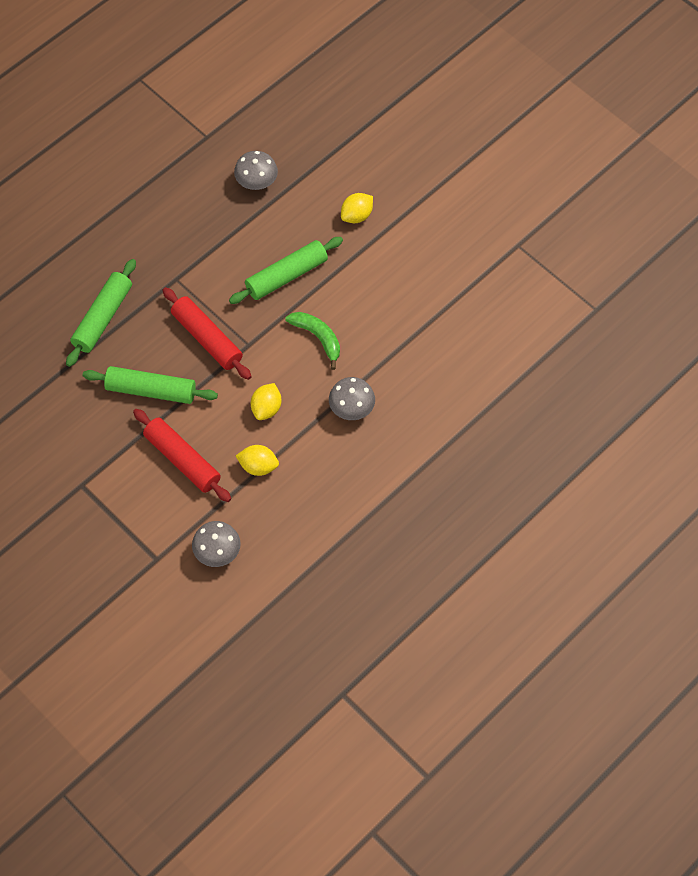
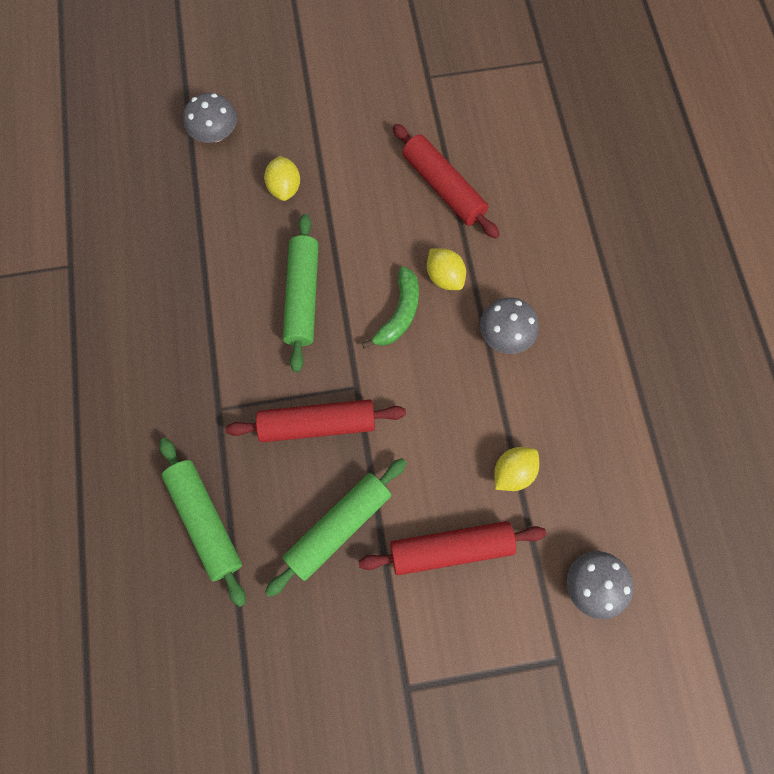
camera: 55 degrees left, 10 degrees up
grey mushroom [234,151,278,190] -> grey mushroom moved to [183,93,237,143]
yellow lemon [251,383,281,420] -> yellow lemon moved to [427,248,466,290]
green banana [285,312,340,370] -> green banana turned 120 degrees clockwise [362,266,419,349]
none -> red rolling pin [393,124,500,239]

